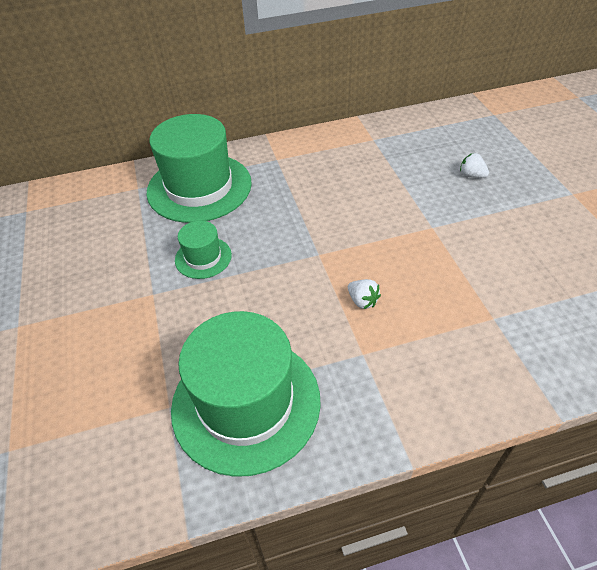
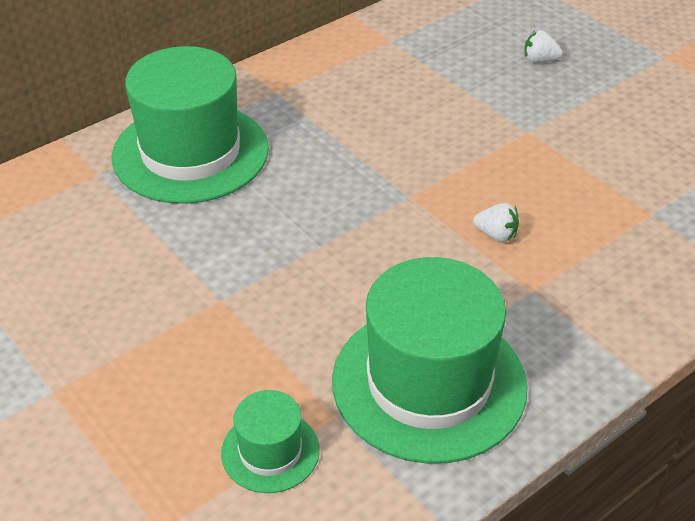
camera: 25 degrees left, 5 degrees down
green hat [175,221,232,279] -> green hat moved to [221,390,320,493]

